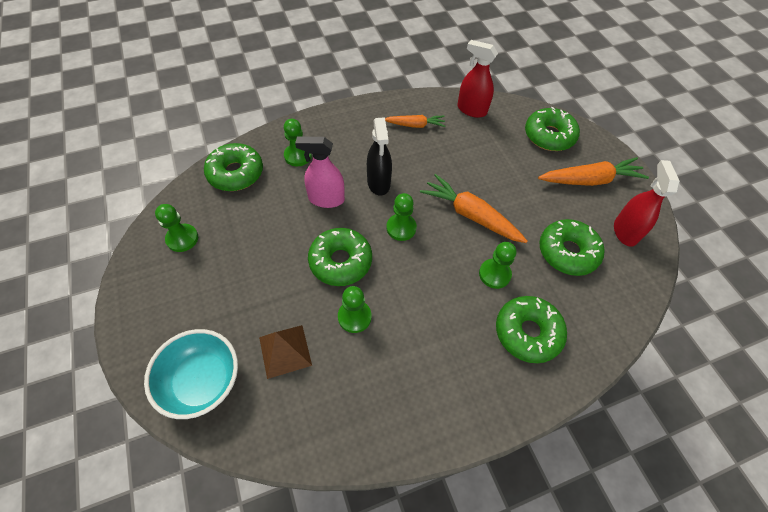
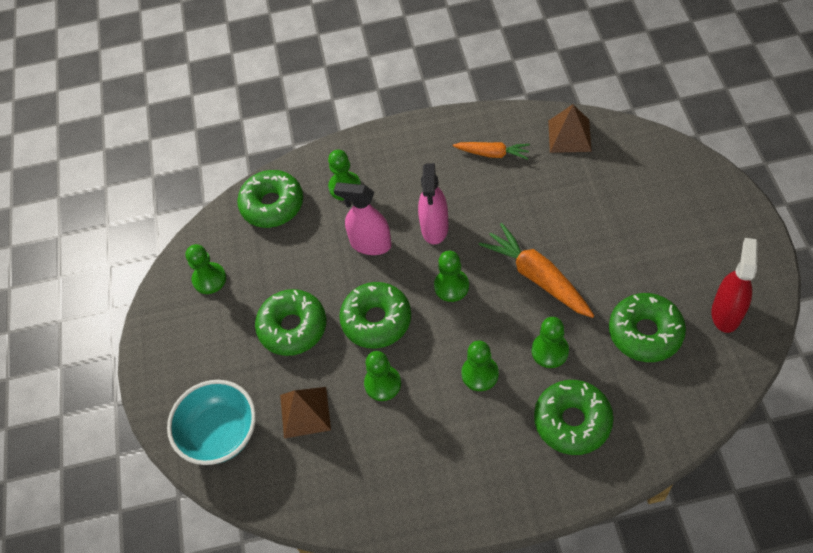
camera: 20 degrees right, 0 degrees up
black spray bottle [367,117,392,196] -> pink spray bottle [418,163,449,245]
red spray bottle [457,40,498,118] -> brown pyramid [548,104,592,153]
green donut [525,107,580,151] -> green donut moved to [255,289,326,356]
orange carrot [538,157,649,186] -> none
none -> green pawn [461,340,499,391]

